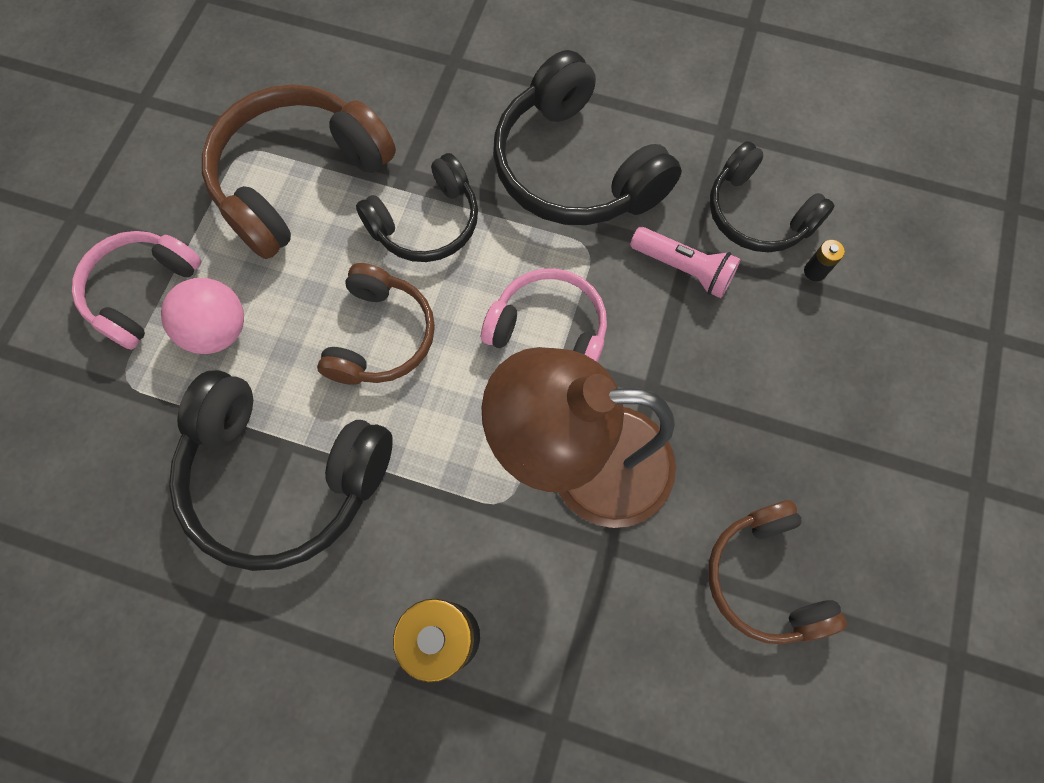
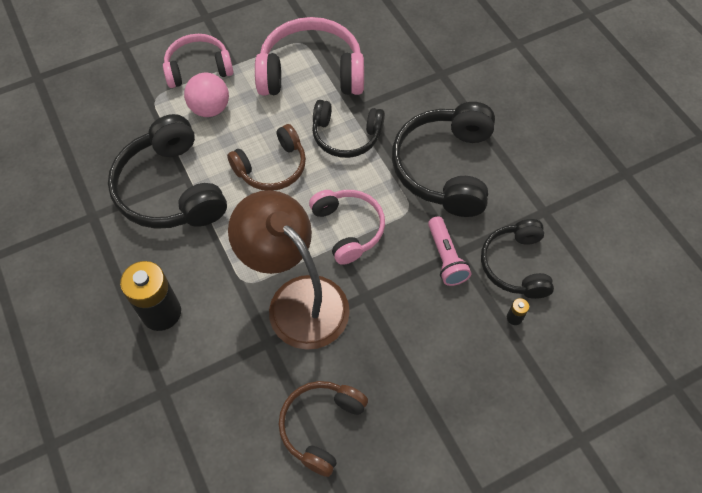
camera: 45 degrees right, 10 degrees down
brown headphones [202,84,396,259] -> pink headphones [255,17,364,95]

